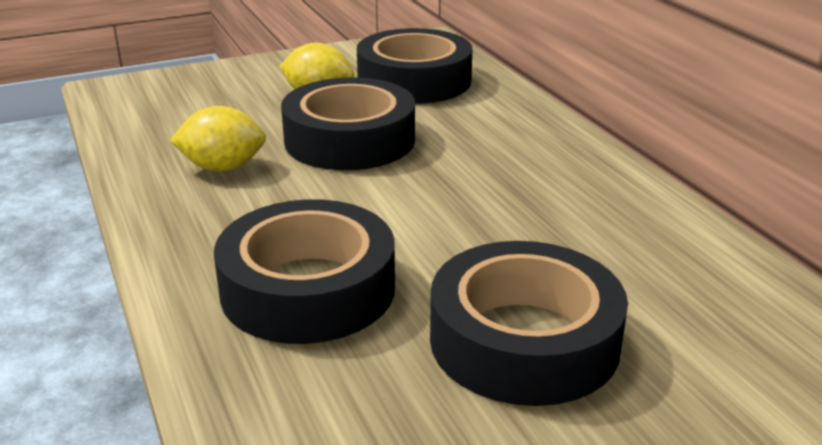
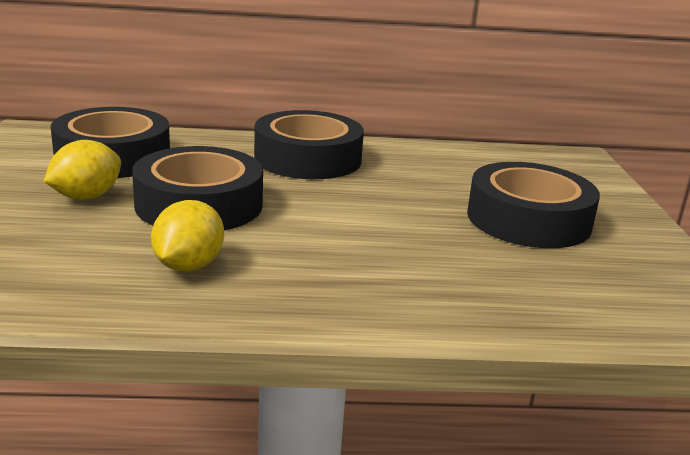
camera: 70 degrees left, 5 degrees down
black tape [214,199,395,344] -> black tape moved to [254,110,364,179]

